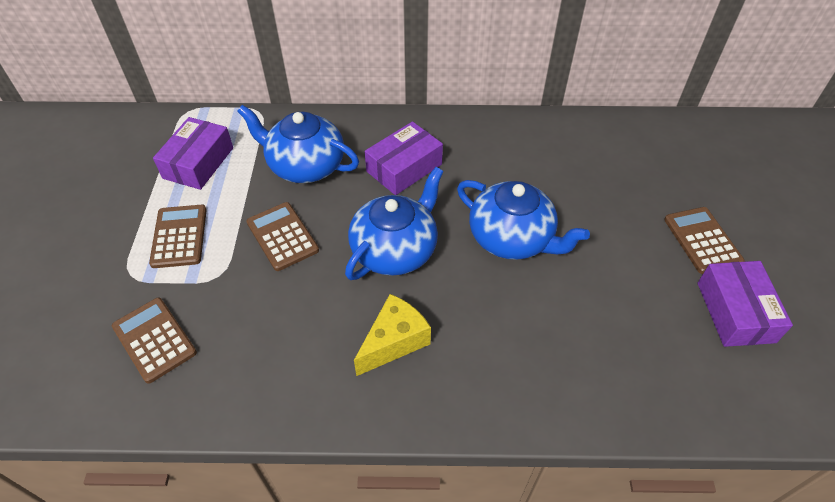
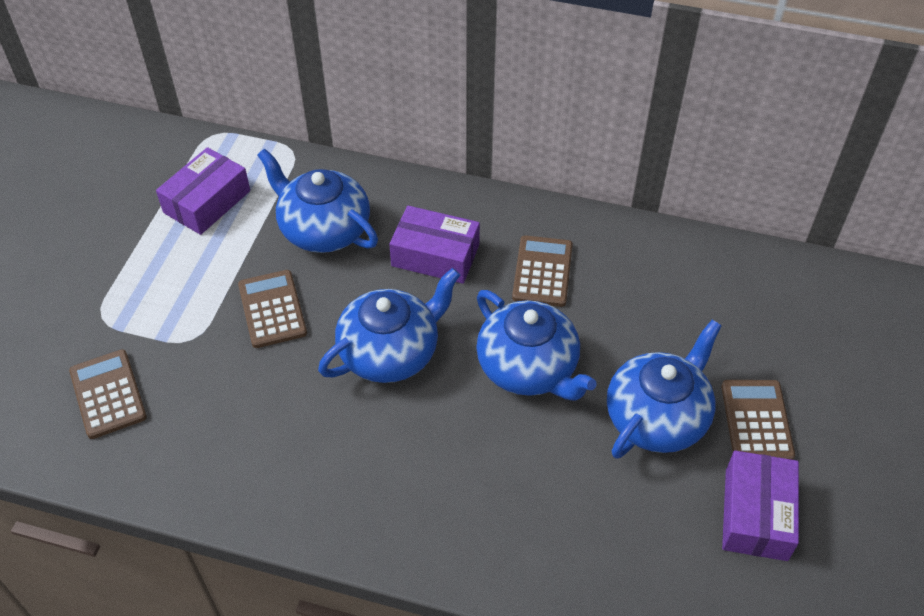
camera: 15 degrees right, 0 degrees up
brown calculator [149,205,207,268] -> brown calculator moved to [512,235,573,307]
yellow cheese [354,294,431,376] -> none
purple box [365,121,443,195] -> purple box turned 45 degrees clockwise [389,206,480,284]
none -> blue teapot [607,320,722,459]

